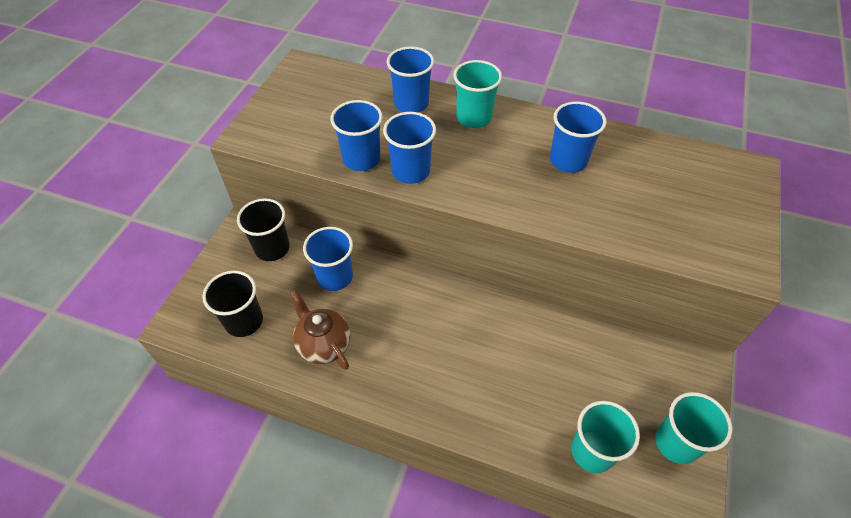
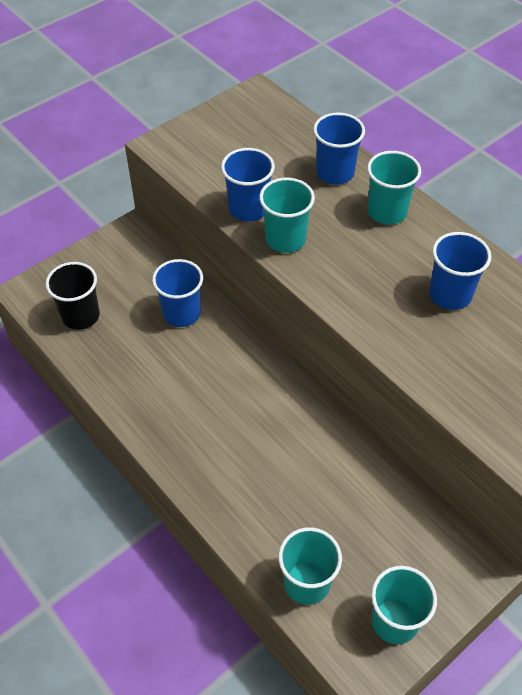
camera: 30 degrees right, 0 degrees up
black cup [237,198,290,261] -> none
brown teapot [289,290,350,370] -> none
blue cup [383,112,436,184] -> turquoise cup [259,178,315,253]

